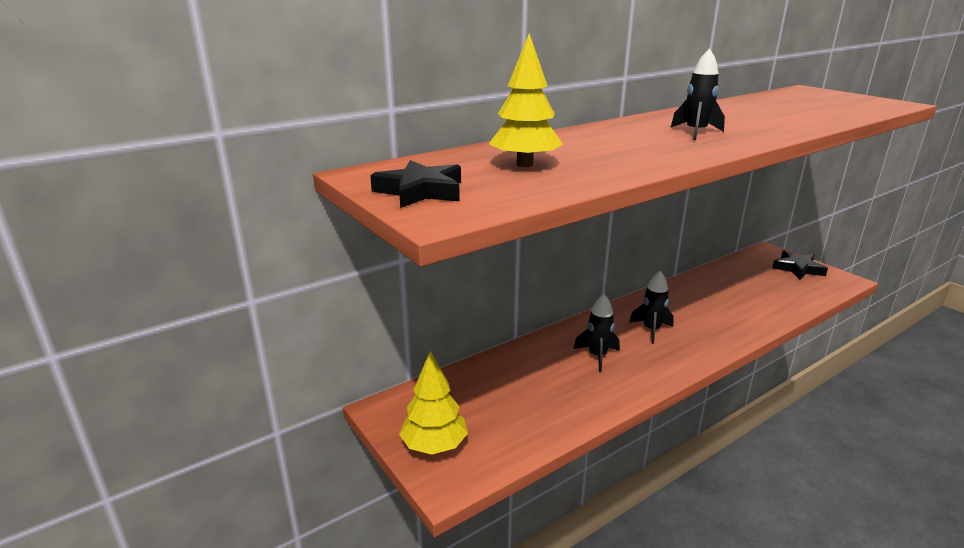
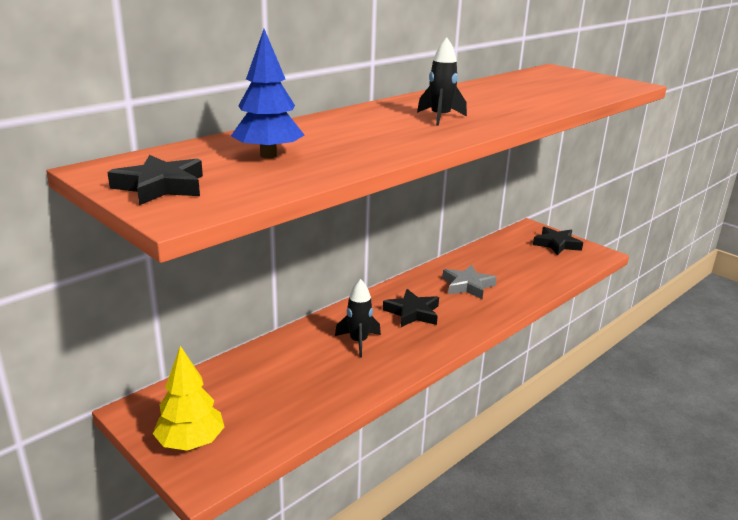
camera: 10 degrees left, 0 degrees up
yellow tree [489,33,563,167] -> blue tree [231,29,304,158]
black rocket [629,271,674,344] -> black star [383,289,439,327]
none -> grey star [442,265,497,299]

